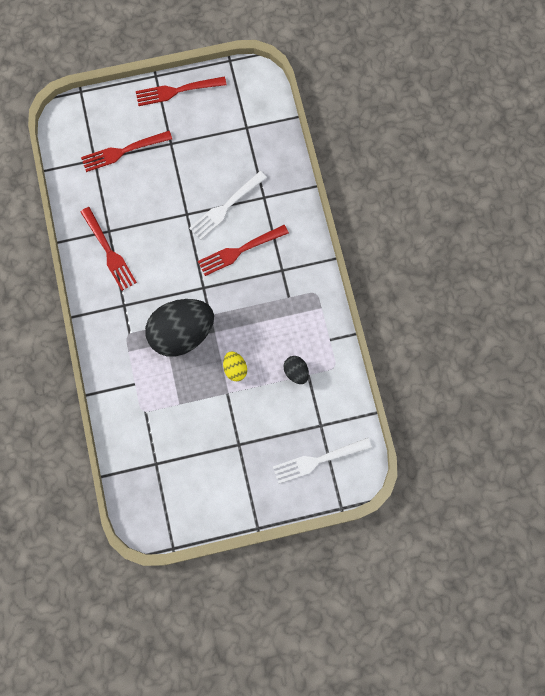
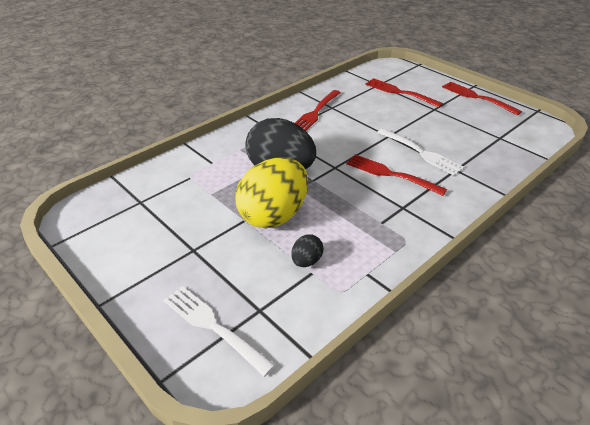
camera: 60 degrees right, 35 degrees down
white fork [189,171,267,240] -> white fork turned 150 degrees counterclockwise [377,128,464,175]
yellow egg [223,351,247,381] -> yellow egg [235,158,308,228], size x2.31

